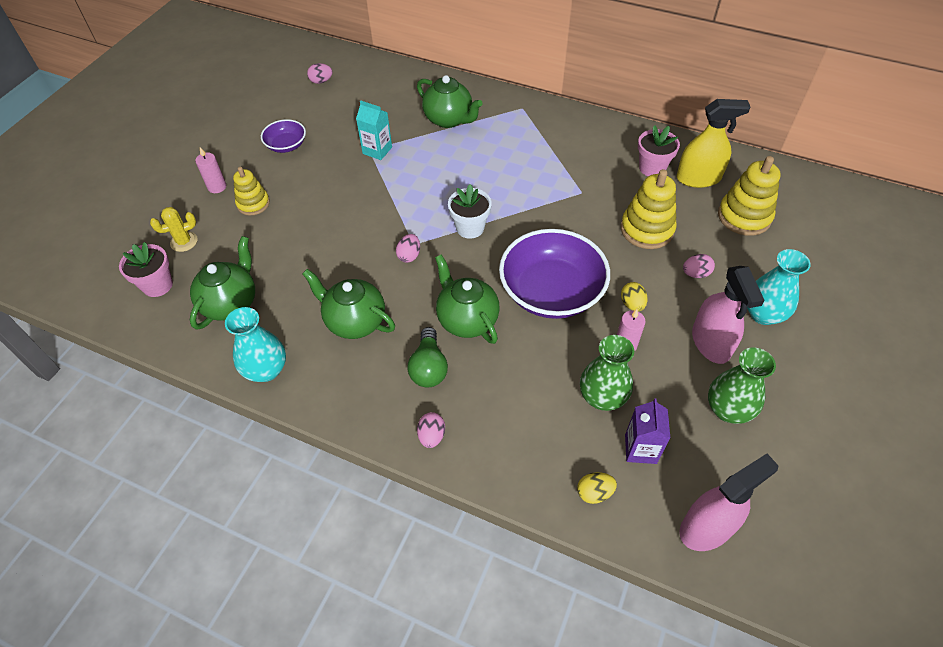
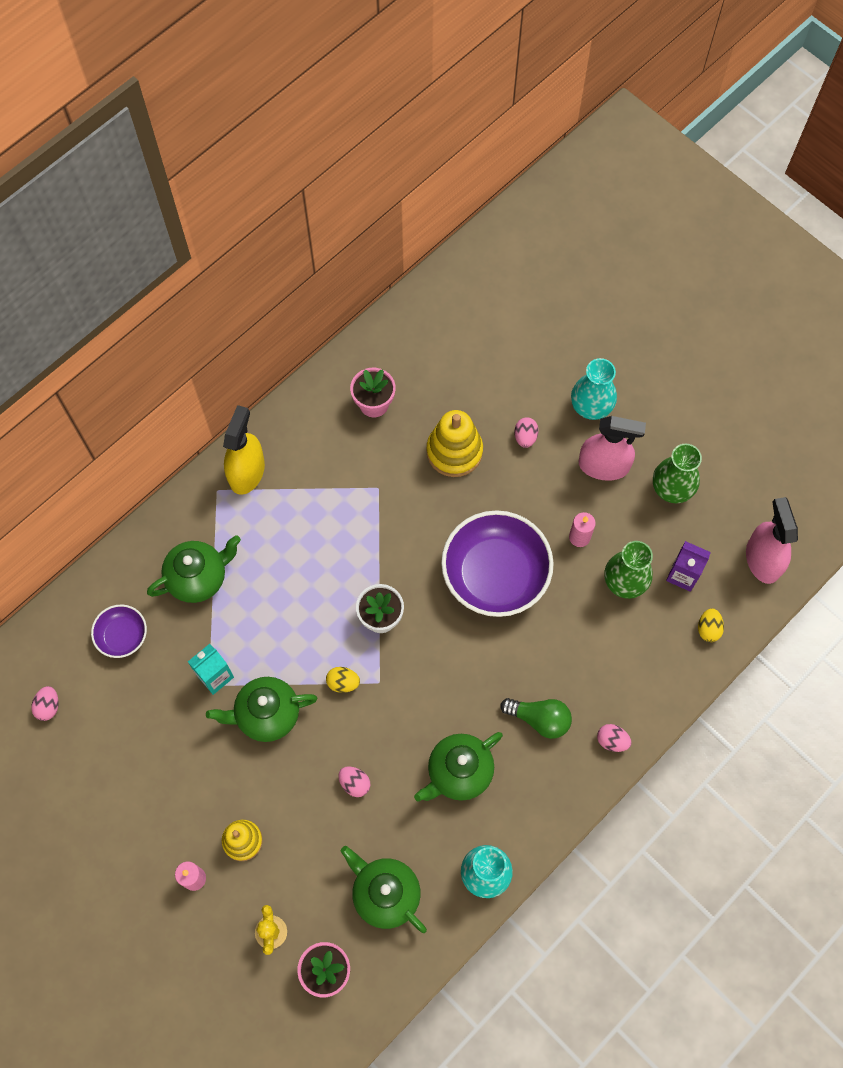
camera: 70 degrees left, 15 degrees up
purple bowl [261,119,306,153] -> purple bowl moved to [91,605,147,658]
pink egg [396,234,420,263] -> pink egg moved to [338,766,371,797]
green teapot [435,254,500,344] -> green teapot moved to [206,677,318,742]
yellow egg [621,282,648,311] -> yellow egg moved to [326,667,360,693]
yellow spray bottle [676,99,751,188] -> yellow spray bottle moved to [223,405,265,495]
yellow stacking toy [718,156,781,236] -> none

